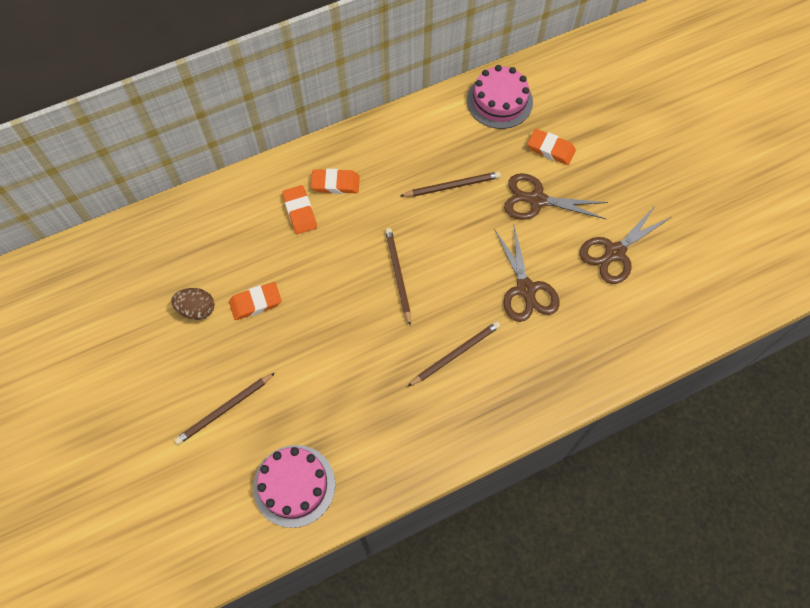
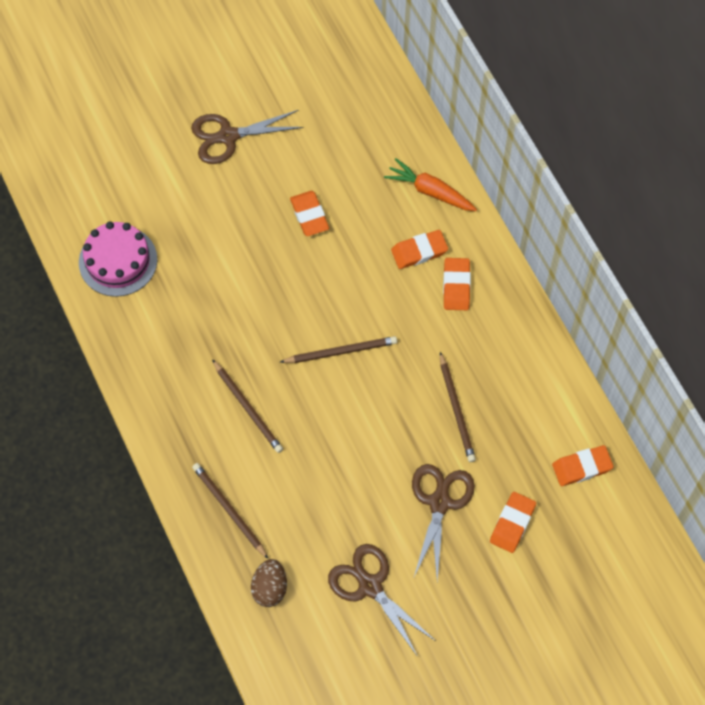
camera: 90 degrees right, 0 degrees up
brown egg [171,288,214,320] -> brown egg moved to [251,559,287,607]
brown pencil [174,373,275,445] -> brown pencil moved to [192,463,268,559]
pink cake [467,65,533,129] -> orange eraser [552,445,614,486]
brown scissors [494,226,559,322] -> brown scissors moved to [191,110,304,164]
none -> orange carrot [384,158,477,211]

